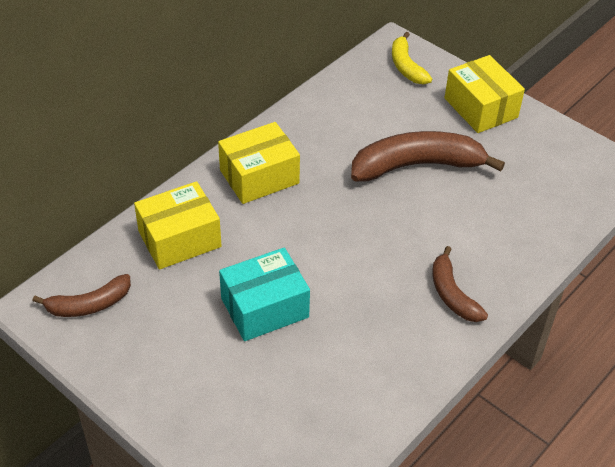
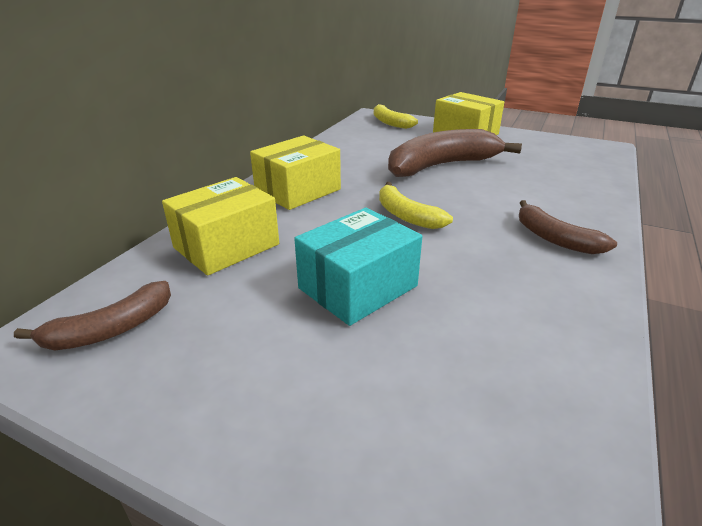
camera: 15 degrees left, 15 degrees down
none -> yellow banana [379,182,453,229]

